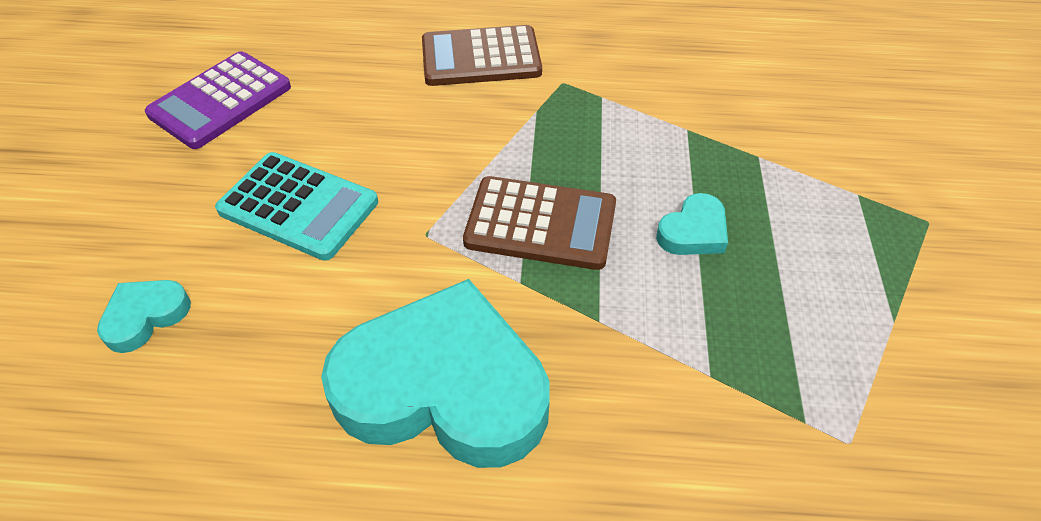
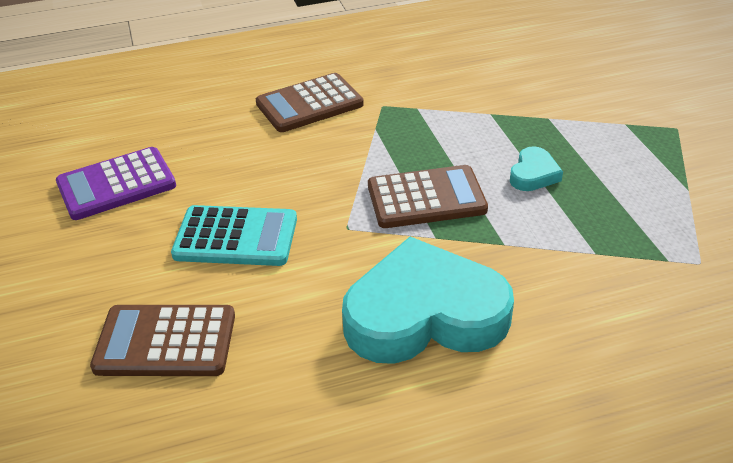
camera: 20 degrees left, 10 degrees down
turquoise heart [97,280,191,353] -> brown calculator [90,305,235,376]
purple calculator [145,51,291,149] -> purple calculator turned 45 degrees clockwise [56,147,176,220]

